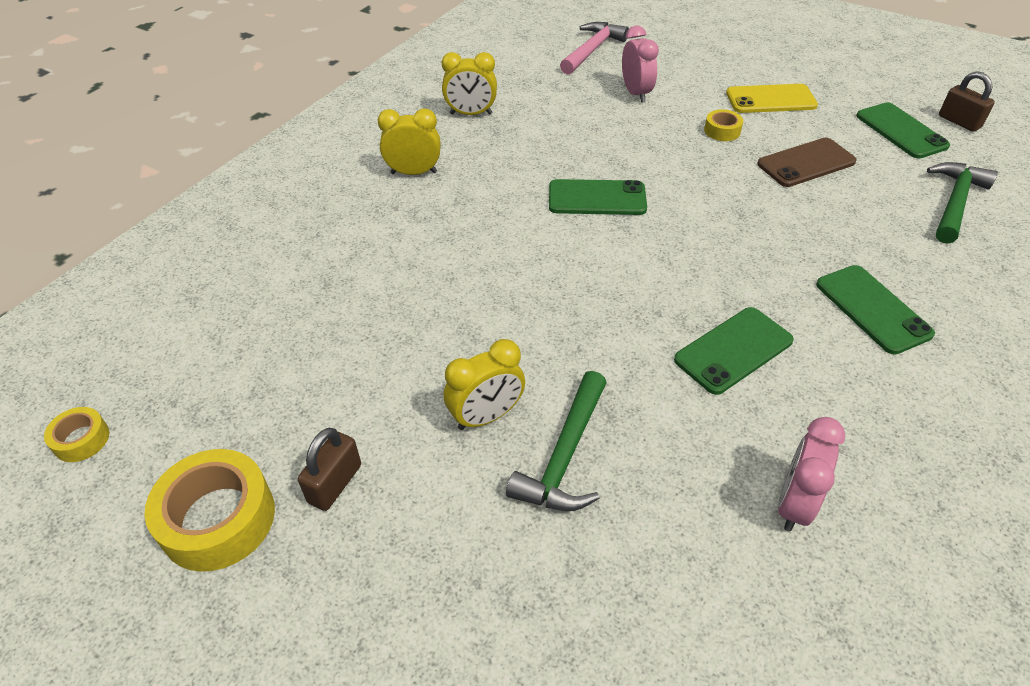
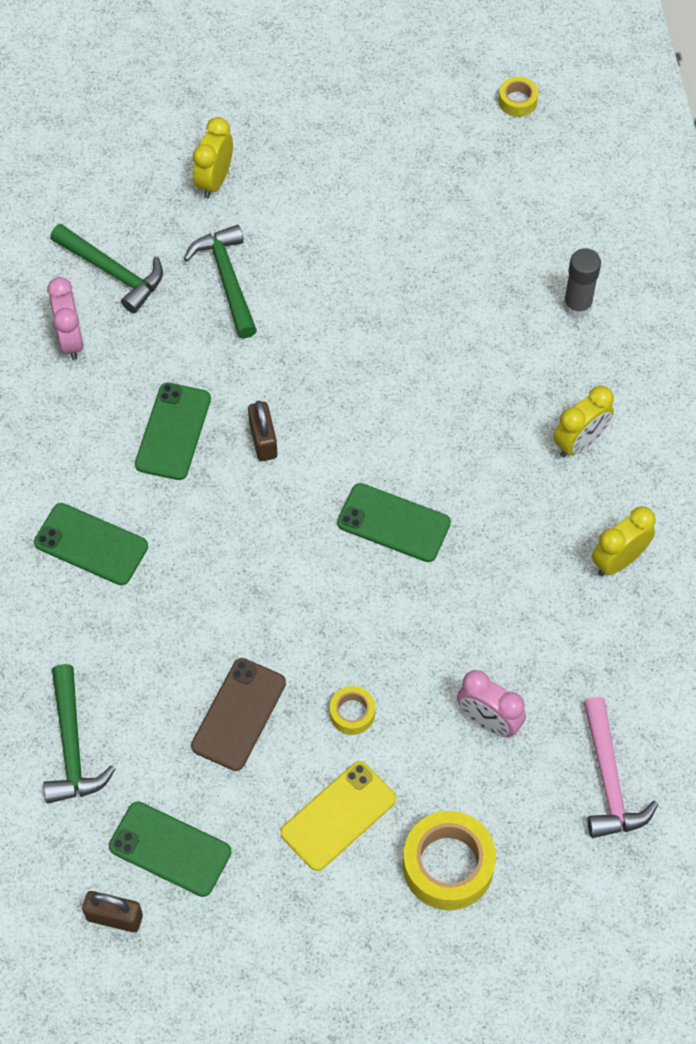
camera: 140 degrees right, 15 degrees up
yellow tape [145,449,275,572] -> yellow tape moved to [403,811,496,910]
brown padlock [298,428,361,511] -> brown padlock moved to [248,401,277,461]
yellow clock [444,339,525,430] -> yellow clock moved to [193,117,233,198]
green phone [549,179,647,215] -> green phone turned 60 degrees clockwise [337,483,451,562]
none -> green hammer [50,224,163,313]
none -> grey glue stick [563,248,601,318]

